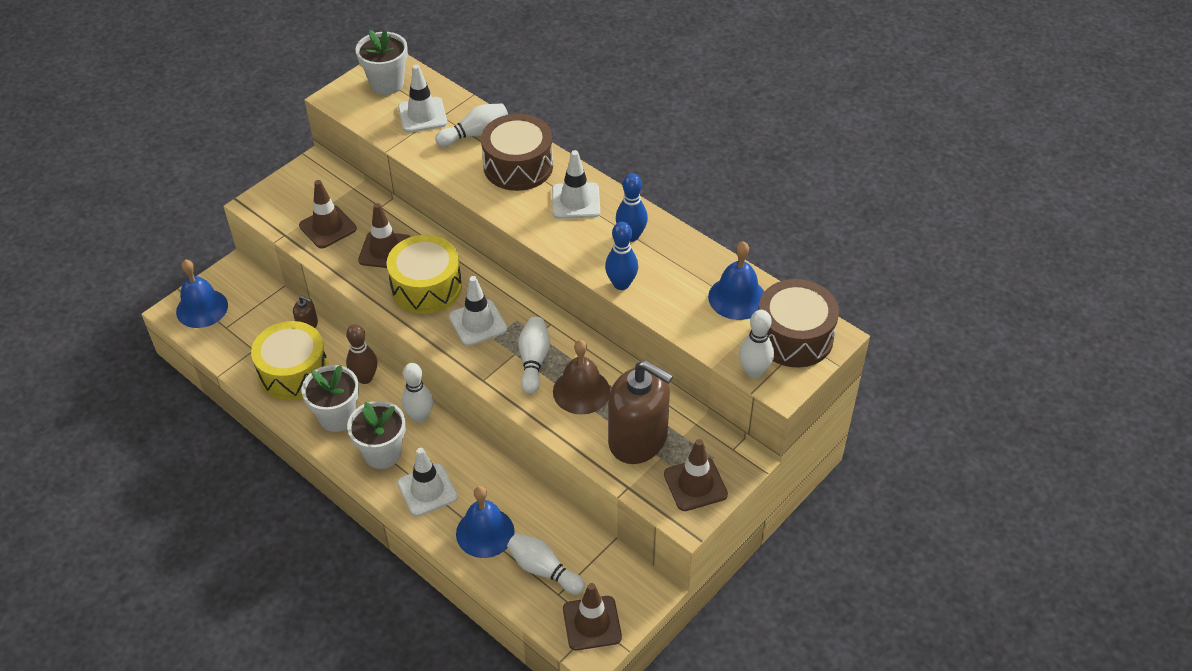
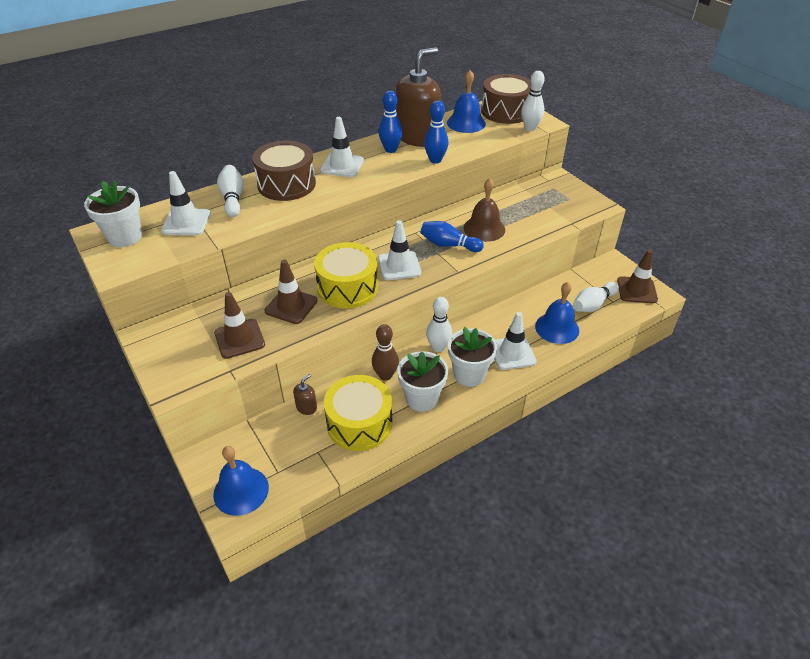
camera: 75 degrees left, 5 degrees down
white bowling pin [518,317,550,394] -> blue bowling pin [420,221,484,252]
brown soap dispenser [608,360,673,464] -> brown soap dispenser moved to [396,47,441,147]
brown traffic cone [664,439,728,511] -> none

